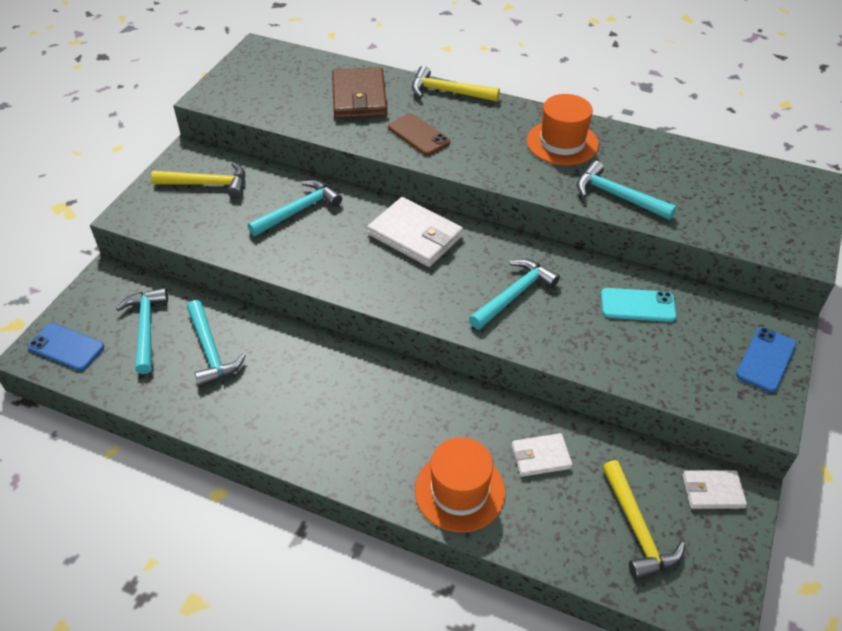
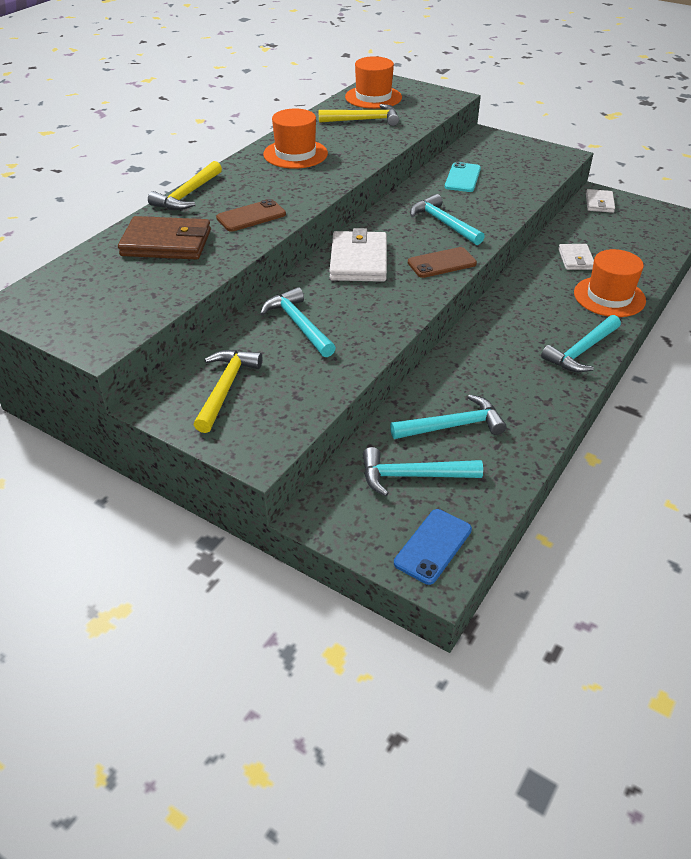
camera: 80 degrees left, 5 degrees down
white wallet [367,197,463,267] -> white wallet turned 45 degrees counterclockwise [329,228,387,282]
turquoise hammer [577,161,677,220] -> turquoise hammer moved to [541,315,621,372]
yellow hammer [602,460,685,580] -> yellow hammer moved to [319,104,399,126]
blue phone [736,327,797,393] -> none
none -> orange hat [345,56,402,109]
none -> brown phone [408,247,477,278]

